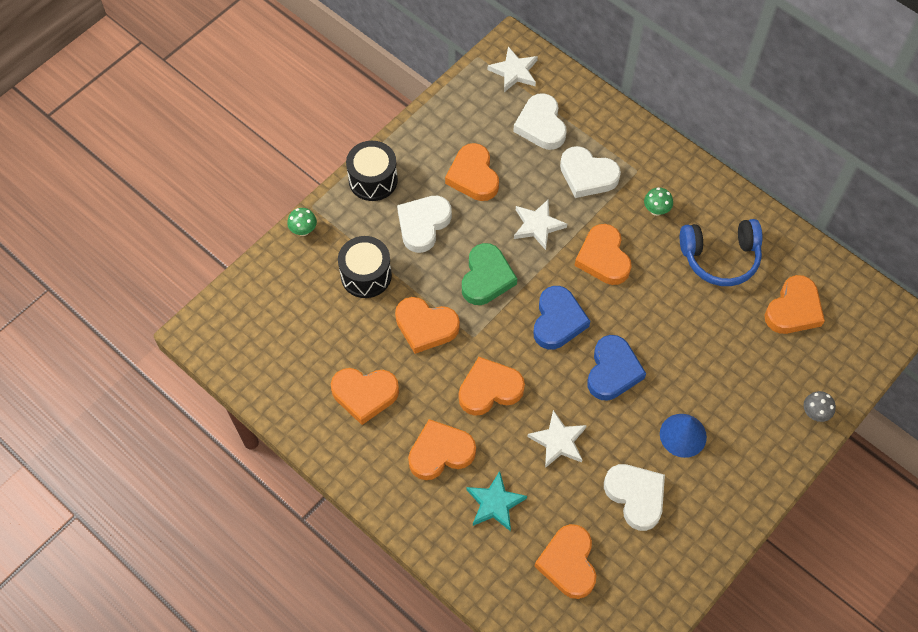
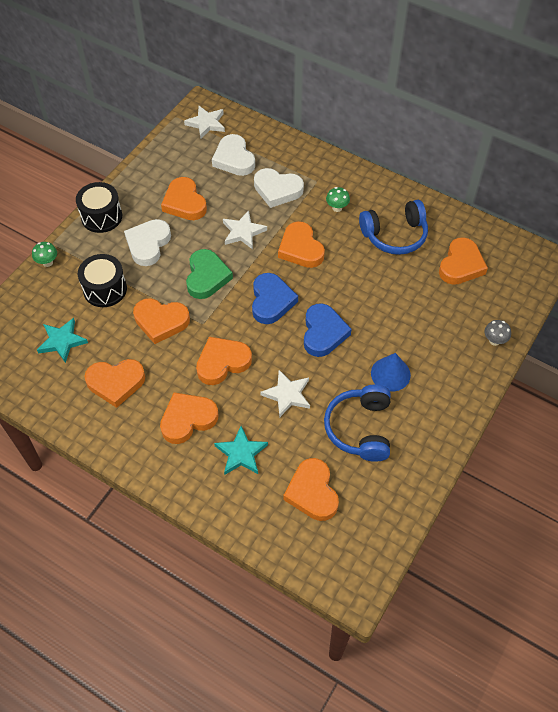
camera: 10 degrees left, 5 degrees down
white heart [604,464,665,531] -> blue headphones [324,385,391,462]
none -> turquoise star [37,318,88,363]

